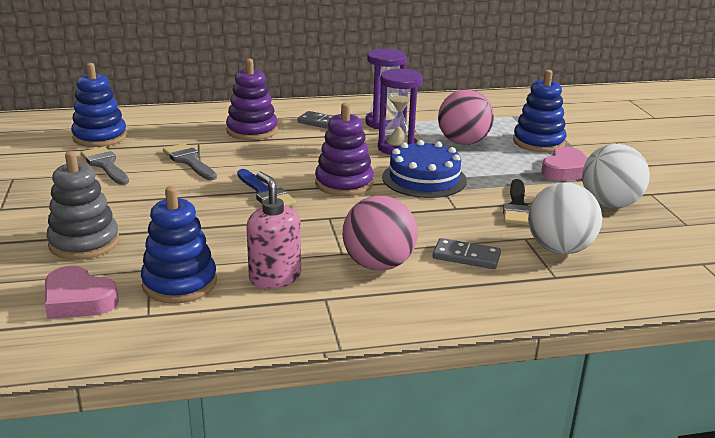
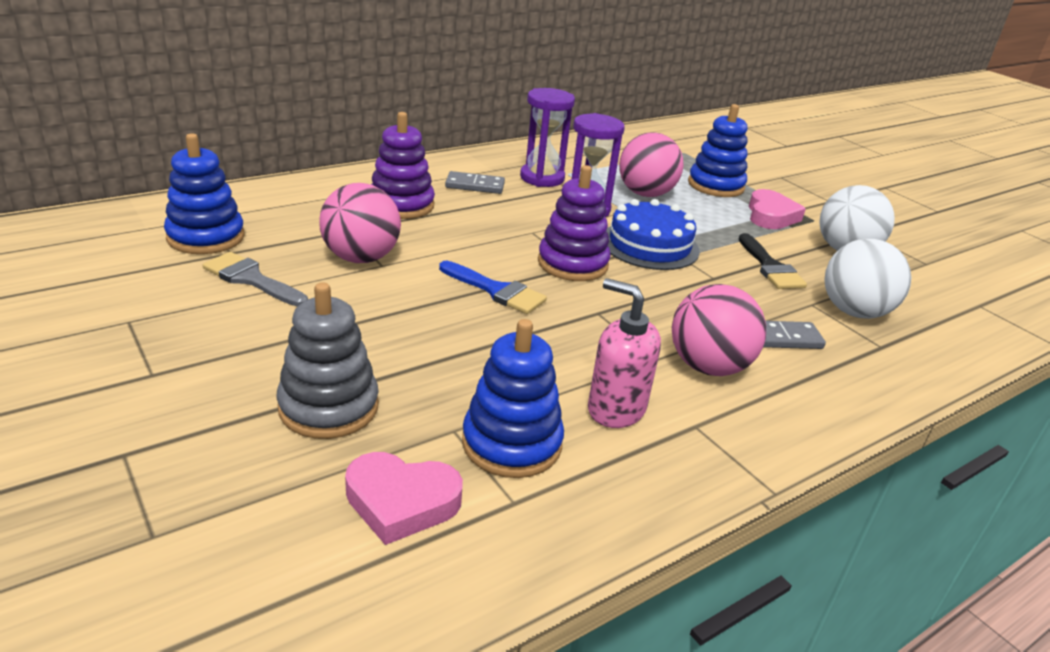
camera: 25 degrees left, 5 degrees up
grey brush [163,143,217,180] -> pink ball [319,183,401,263]

